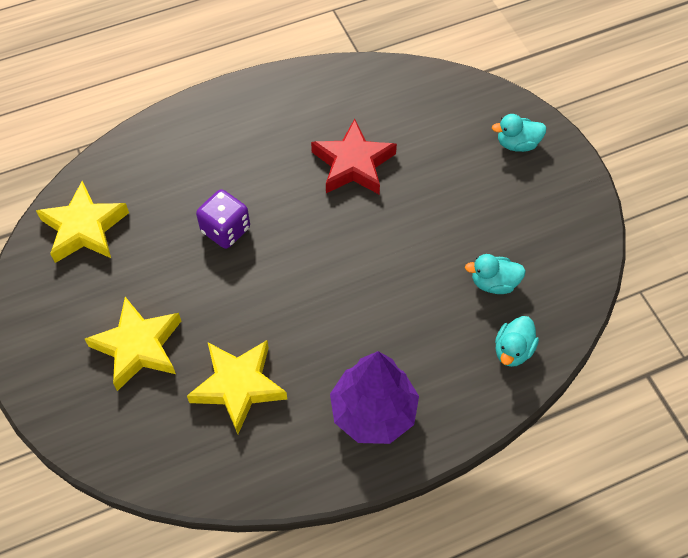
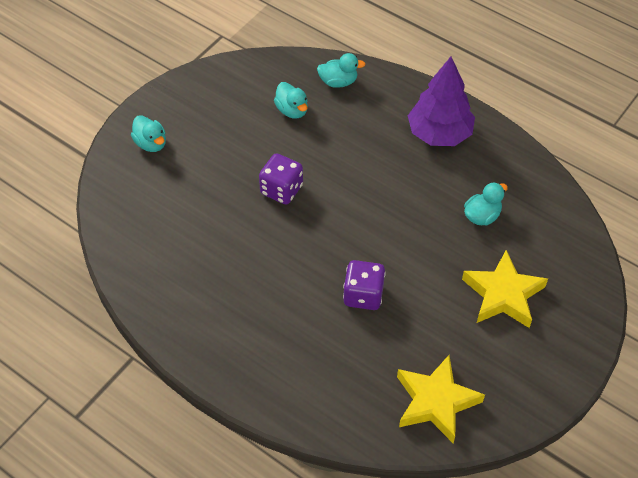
camera: 120 degrees left, 5 degrees down
yellow star [187,340,287,434] -> turquoise duck [464,182,508,226]
red star [311,119,397,194] -> none
none -> purple dice [259,153,303,204]

